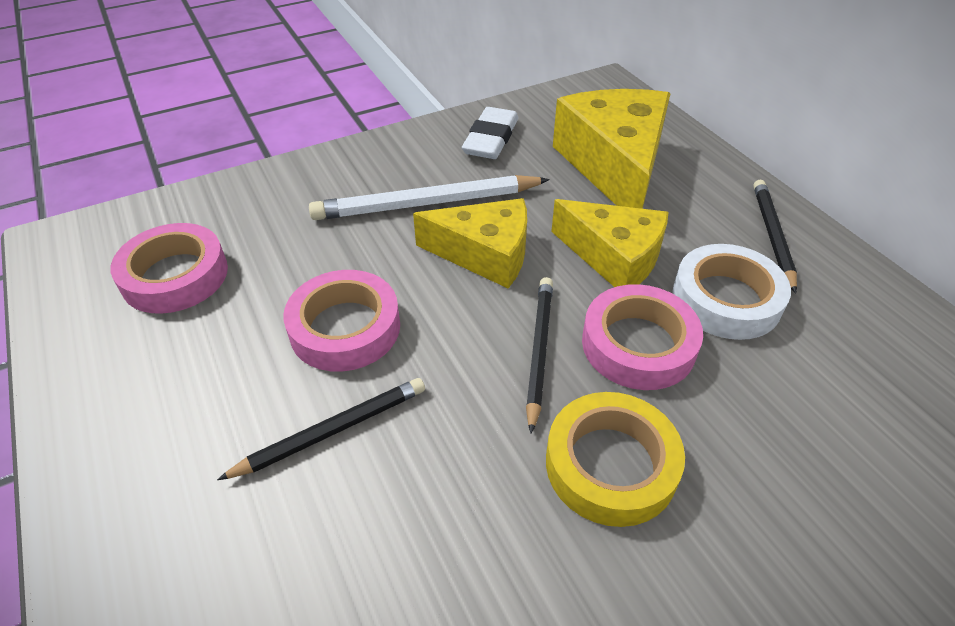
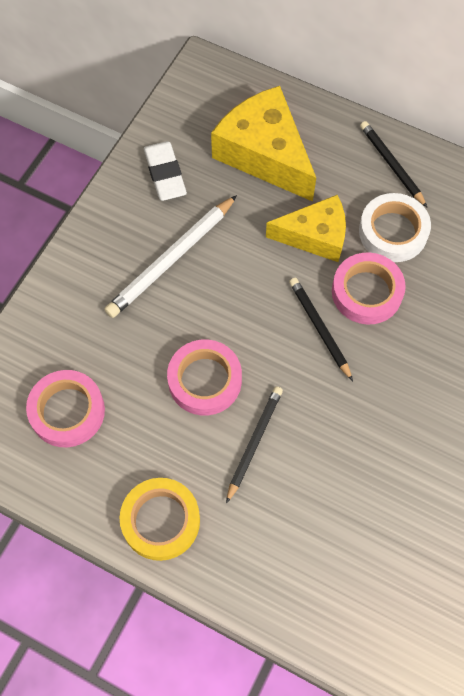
camera: 35 degrees left, 20 degrees up
yellow cheese [413,198,527,288] -> none
yellow tape [546,392,685,527] -> yellow tape moved to [120,478,200,561]

